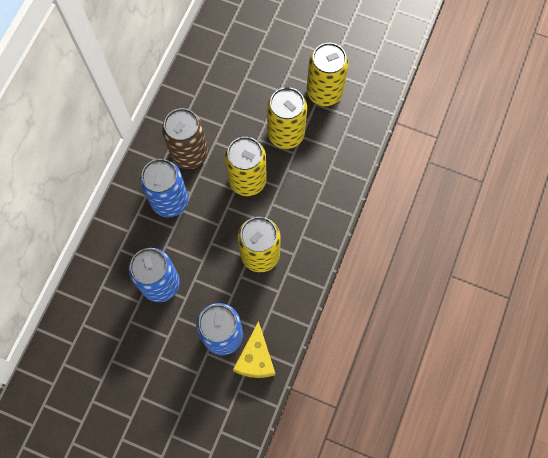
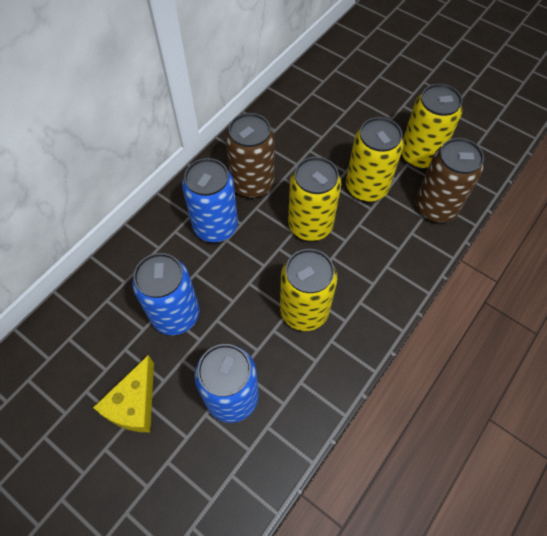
camera: 15 degrees right, 10 degrees down
yellow cheese [233,321,275,378] -> yellow cheese moved to [93,355,154,432]
none -> brown can [416,138,484,222]

